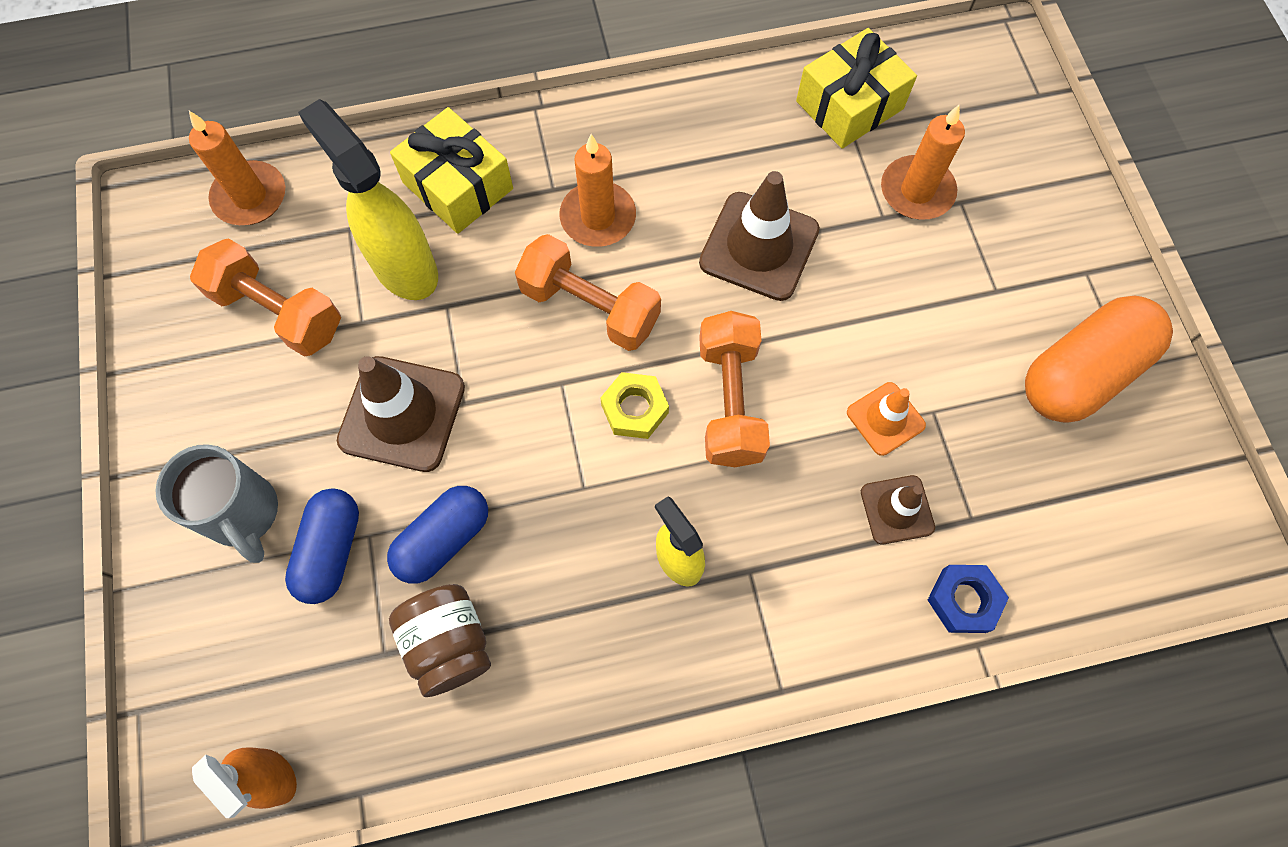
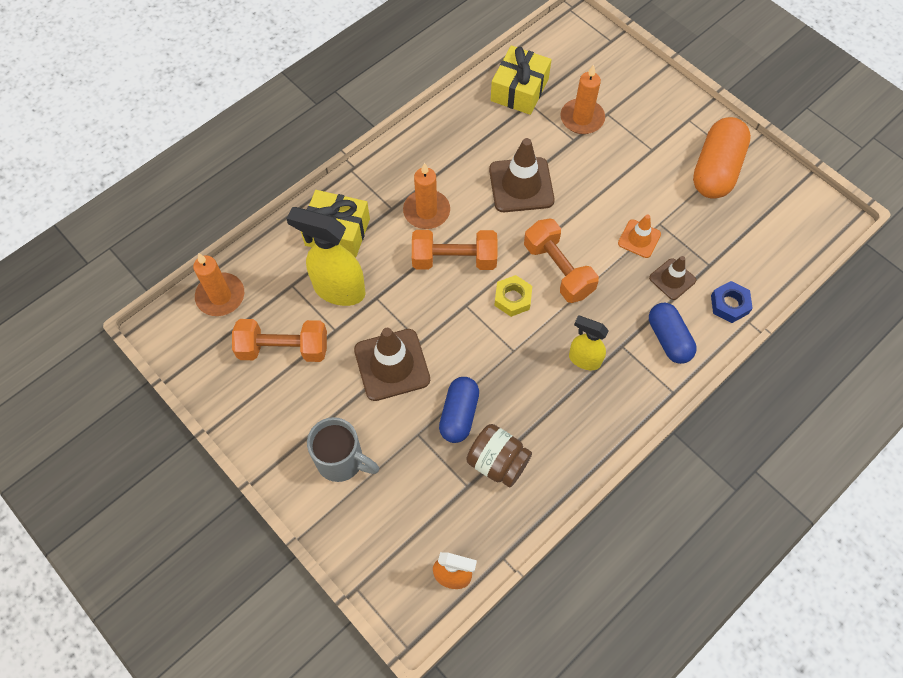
camera: 30 degrees left, 5 degrees down
blue capsule [285,488,359,604] -> blue capsule moved to [649,303,696,364]

